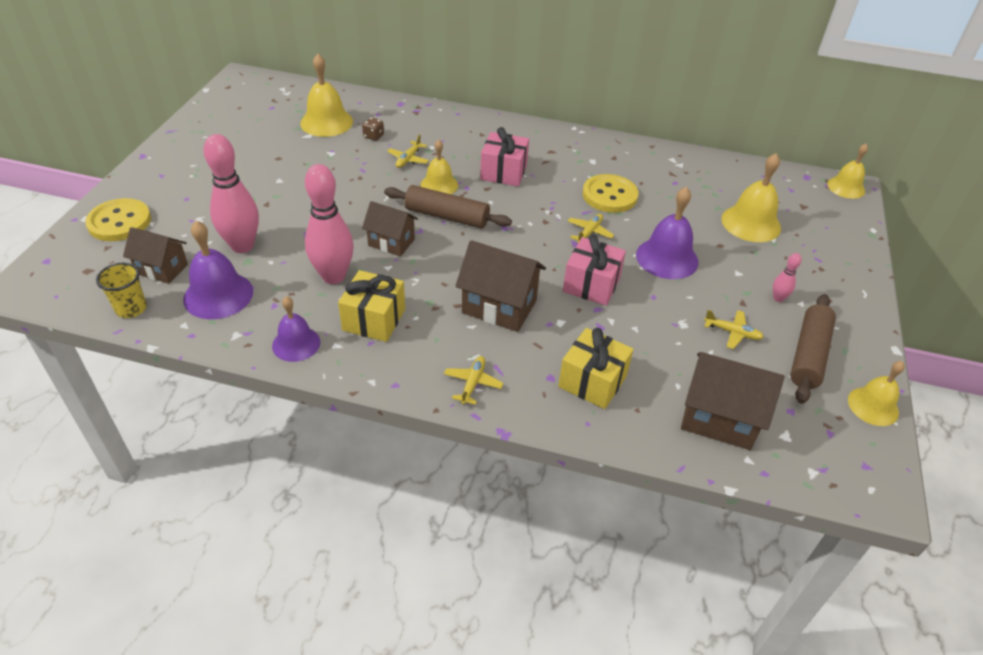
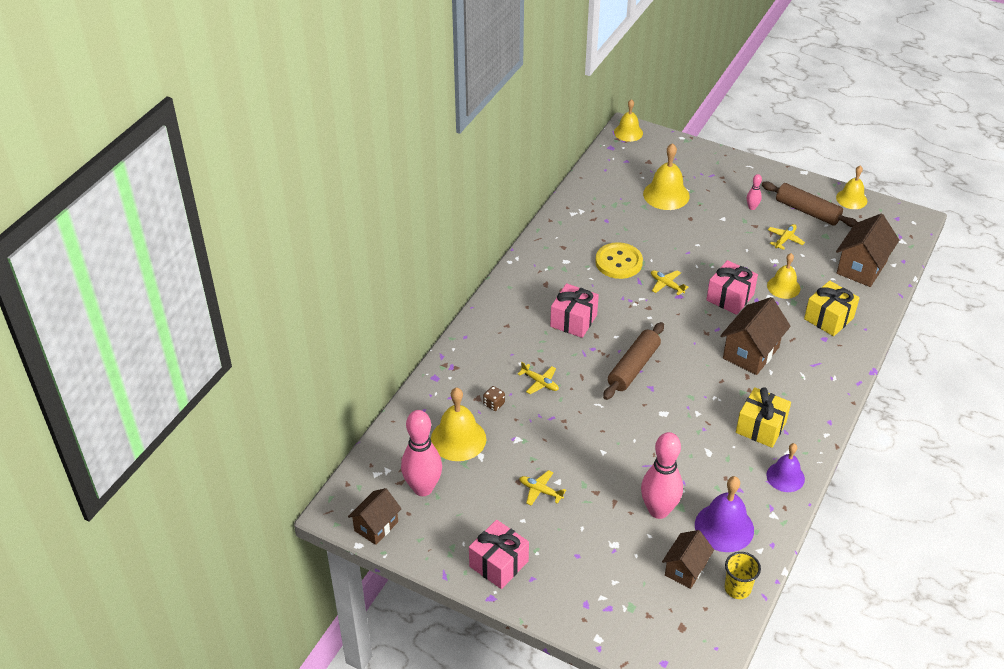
camera: 75 degrees left, 0 degrees up
yellow button [85,198,151,241] -> none
pink bowling pin [305,164,354,284] -> pink bowling pin moved to [401,410,442,496]
brown house [362,201,418,257] -> brown house moved to [348,488,402,545]
yellow bell [420,140,458,194] -> yellow bell moved to [767,253,800,299]
yellow plane [444,356,503,405] -> yellow plane moved to [519,470,566,506]
purple bell [636,187,699,279] -> none
none -> pink gift [469,520,529,589]

